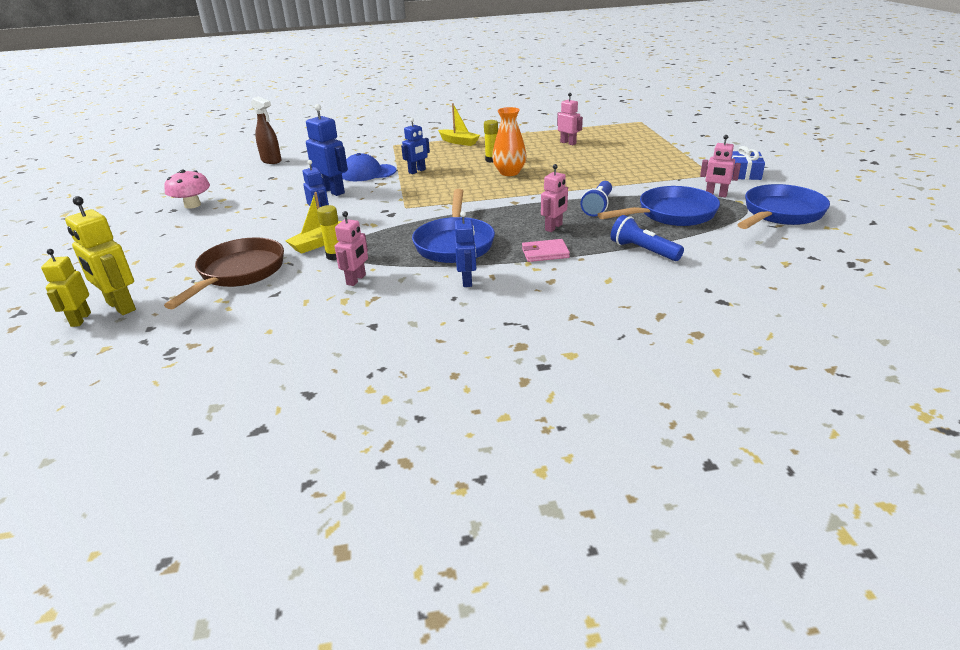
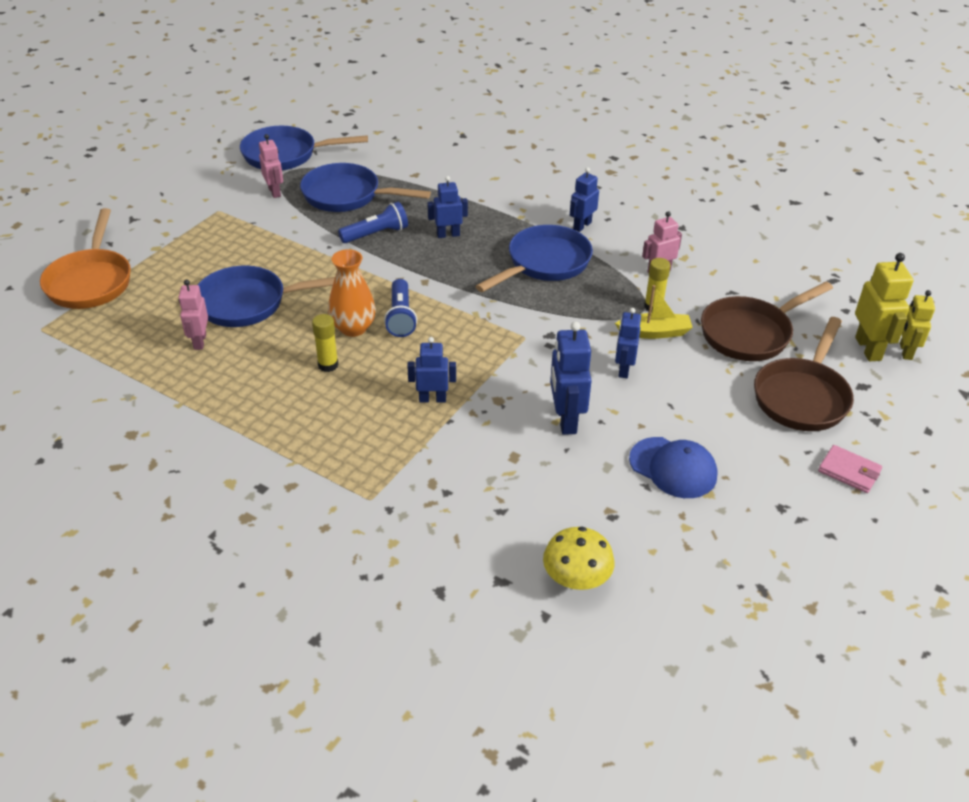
camera: 140 degrees left, 10 degrees up
yellow robot [41,249,91,327] -> yellow robot turned 150 degrees clockwise [900,290,935,360]
pink mushroom [164,170,210,209] -> none
brown spray bottle [251,97,282,164] -> yellow mushroom [543,527,615,590]
blue cap [342,153,397,181] -> blue cap moved to [629,437,718,498]
yellow boat [438,103,480,146] -> none
pink wallet [522,239,570,262] -> pink wallet moved to [818,445,882,493]
pink robot [541,164,568,232] -> blue robot [427,176,468,238]
blue flashlight [610,215,684,261] -> blue flashlight moved to [384,279,417,337]
blue gift [731,146,765,180] -> none
none -> orange pan [40,208,131,309]
none -> blue pan [198,266,335,327]
none -> brown pan [754,317,854,431]

